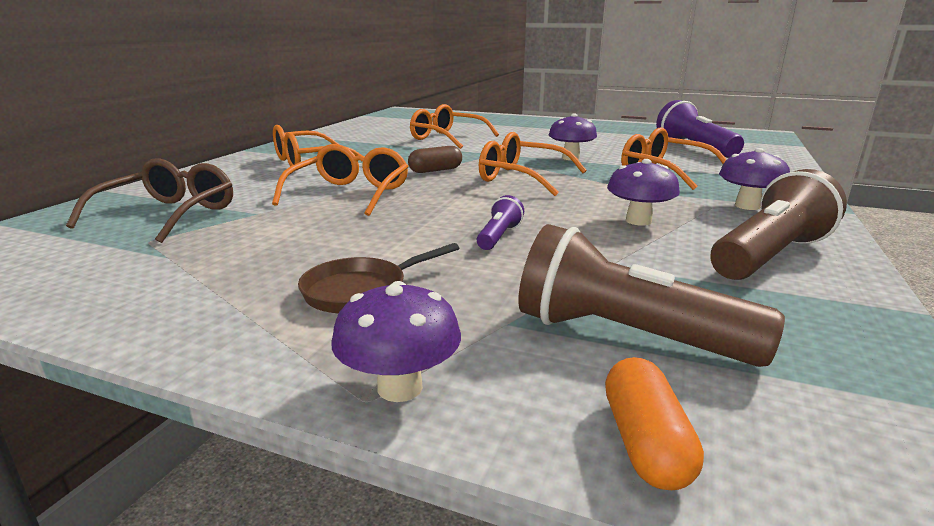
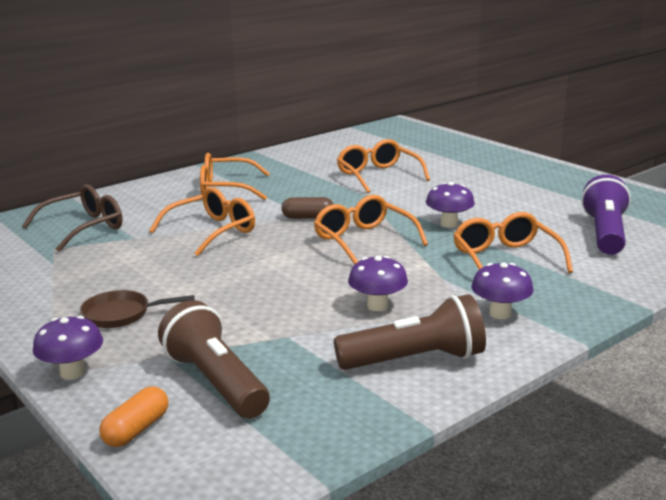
camera: 30 degrees right, 0 degrees up
purple flashlight [477,195,524,250] -> none

